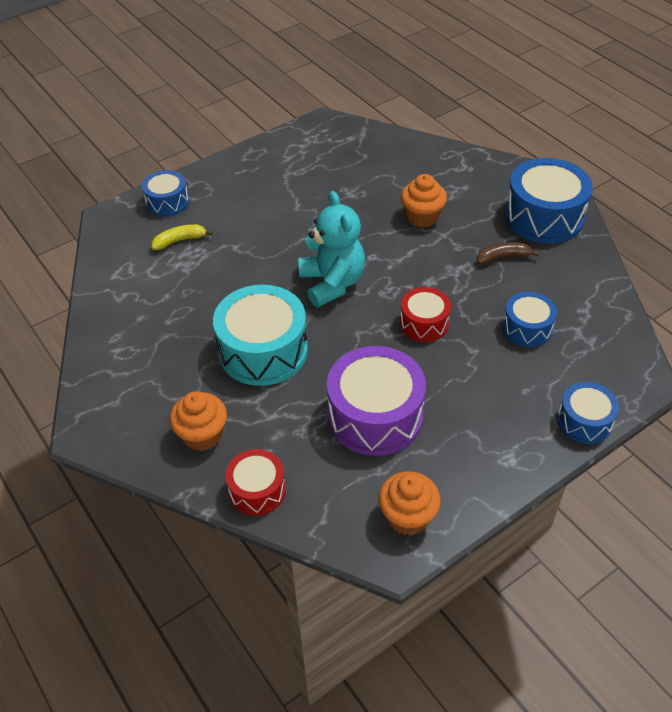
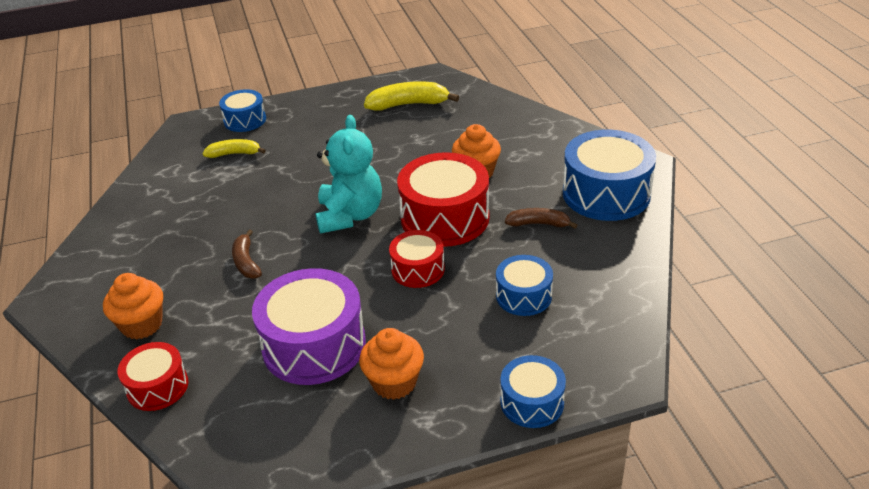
camera: 20 degrees right, 10 degrees down
turquoise drum [213,285,308,386] -> brown banana [232,230,262,278]
orange cupcake [379,471,441,535] -> orange cupcake moved to [359,328,424,400]
none -> yellow banana [364,81,459,111]
none -> red drum [397,152,489,247]

